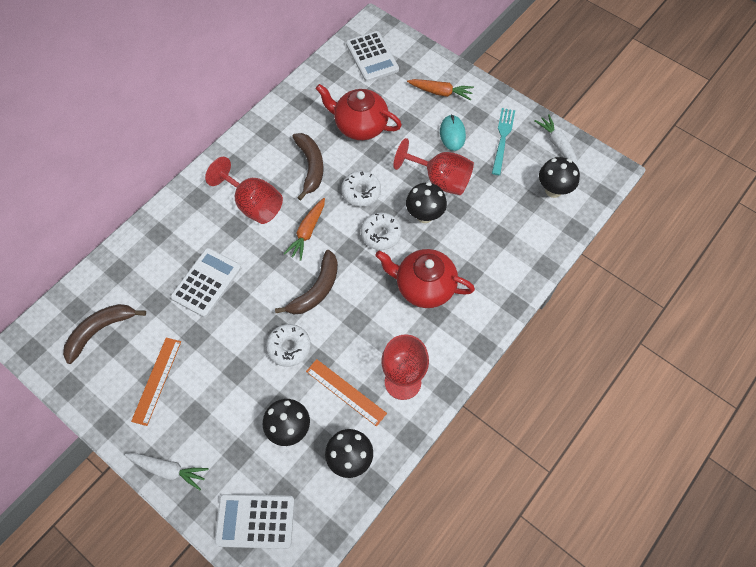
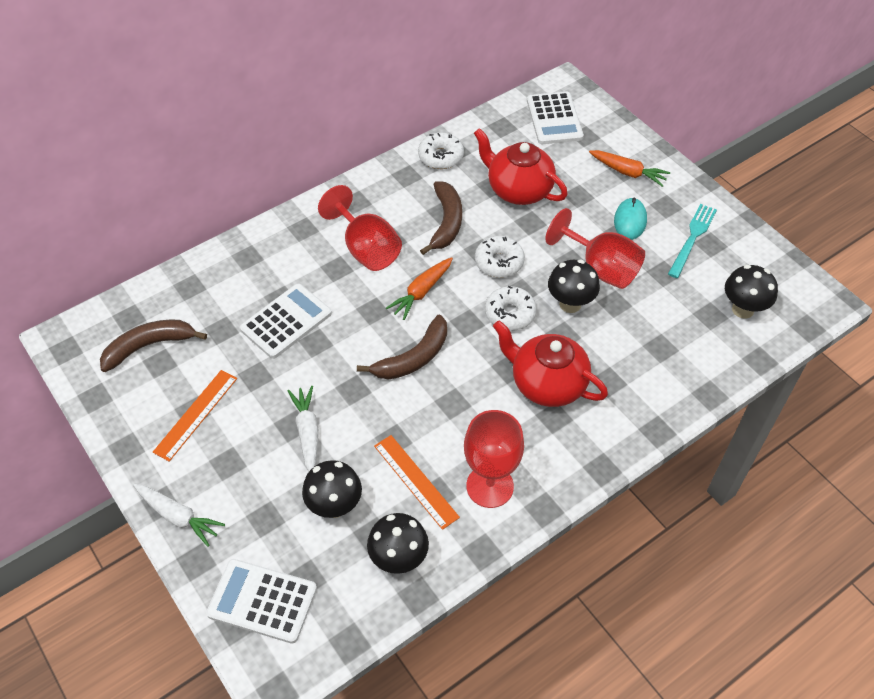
camera: 15 degrees right, 10 degrees down
white donut [266,324,311,367] -> white donut moved to [418,133,464,169]
white carrot [535,114,580,169] -> white carrot moved to [288,386,318,471]

